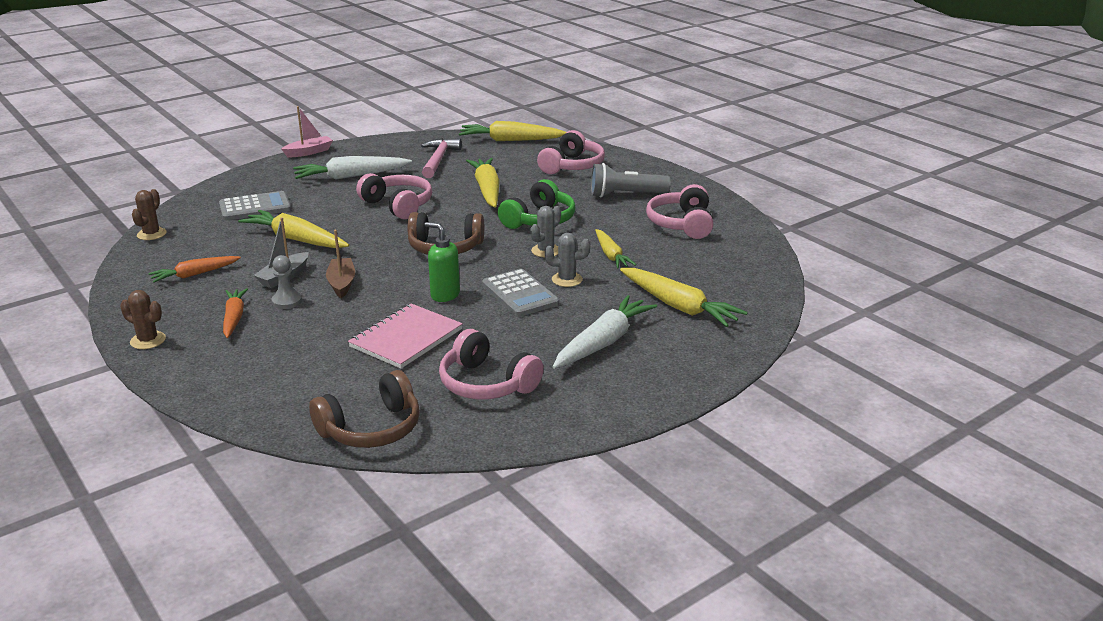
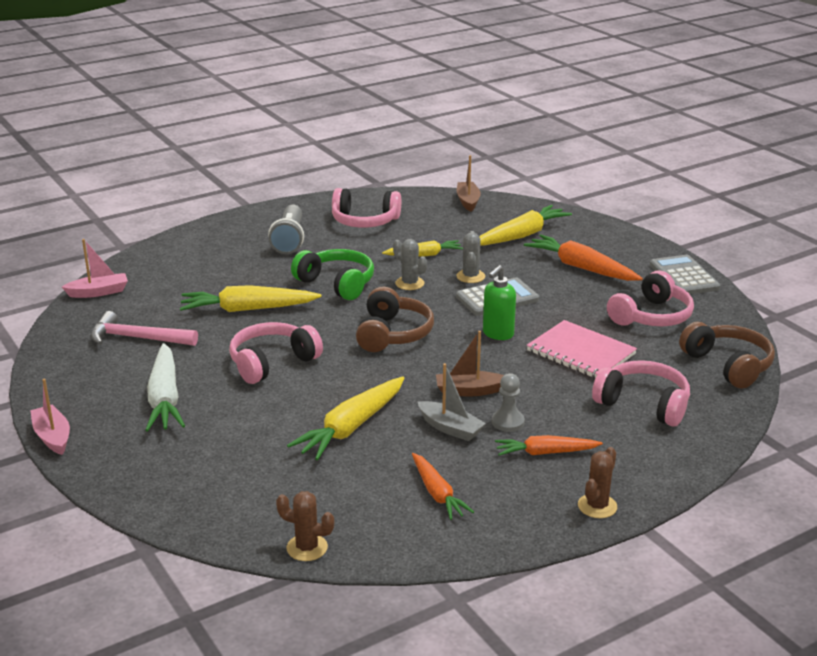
camera: 85 degrees left, 0 degrees up
grey calculator [219,191,291,220] -> grey calculator moved to [650,255,720,294]
yellow carrot [459,121,566,141] -> pink boat [62,239,128,298]
pink headphones [537,130,605,174] -> pink headphones moved to [592,360,690,427]
white carrot [553,295,657,369] -> orange carrot [524,234,643,281]
none -> brown boat [457,155,481,212]

